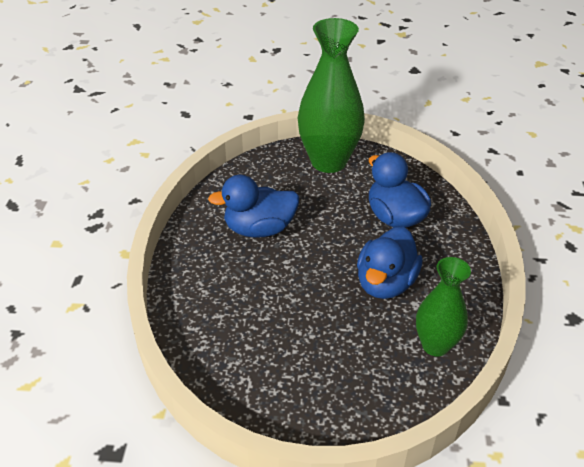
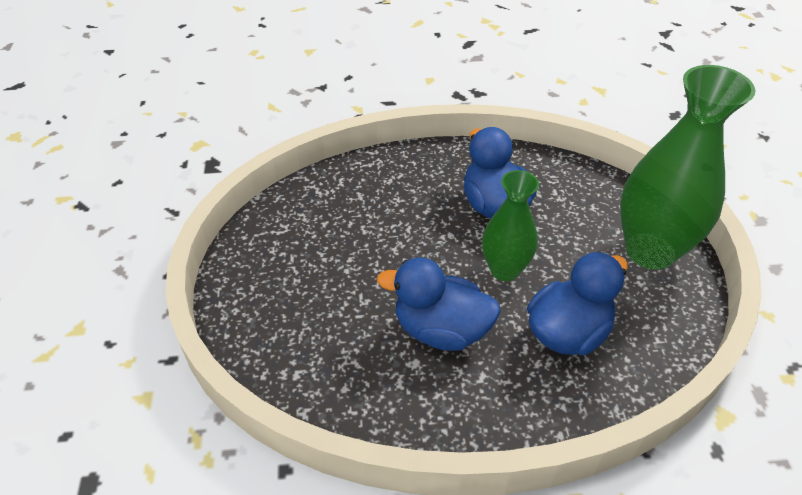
camera: 80 degrees right, 5 degrees up
green vase [416,257,471,357] -> green vase moved to [482,170,539,281]

